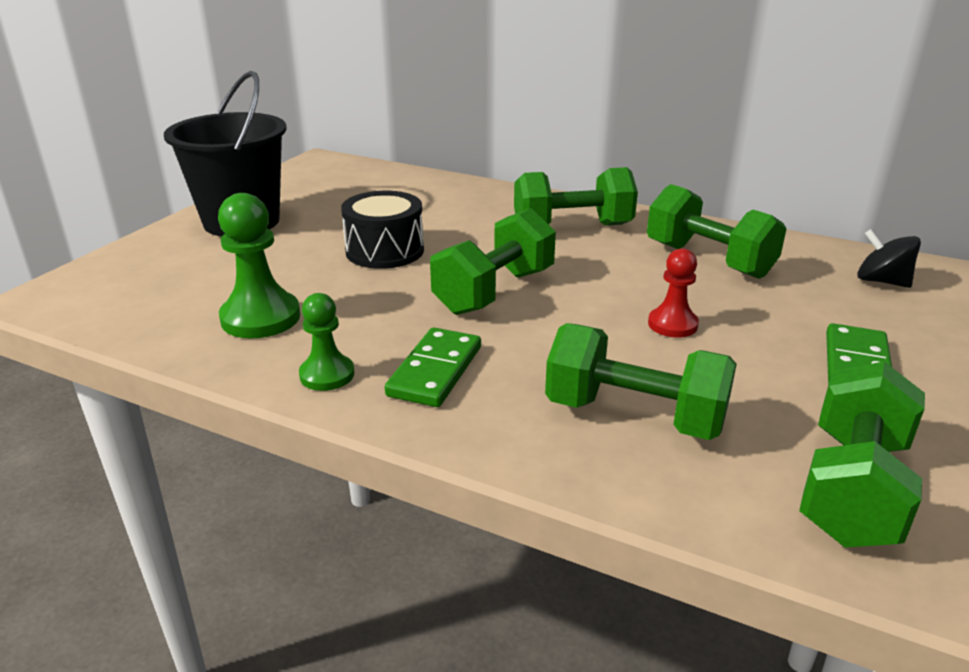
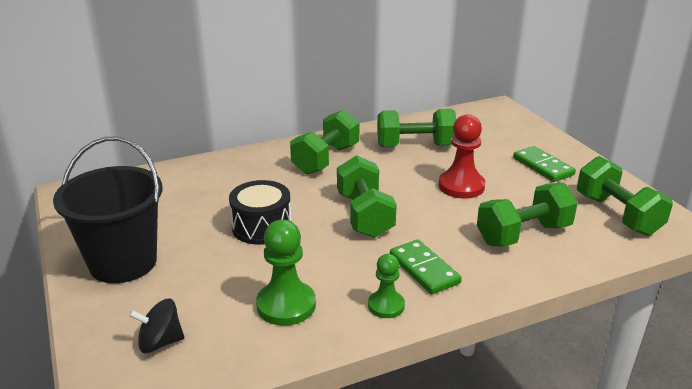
camera: 50 degrees left, 0 degrees up
red pawn [648,248,699,338] -> red pawn [438,114,485,199], size x1.61
black spinning top [857,229,921,288] -> black spinning top moved to [129,298,184,353]

